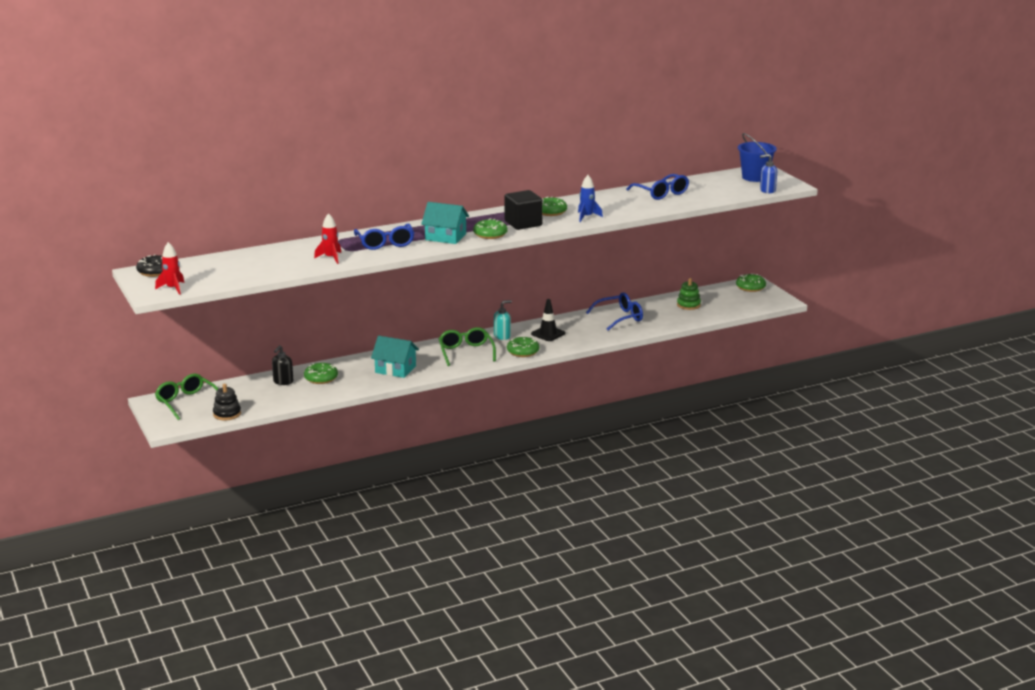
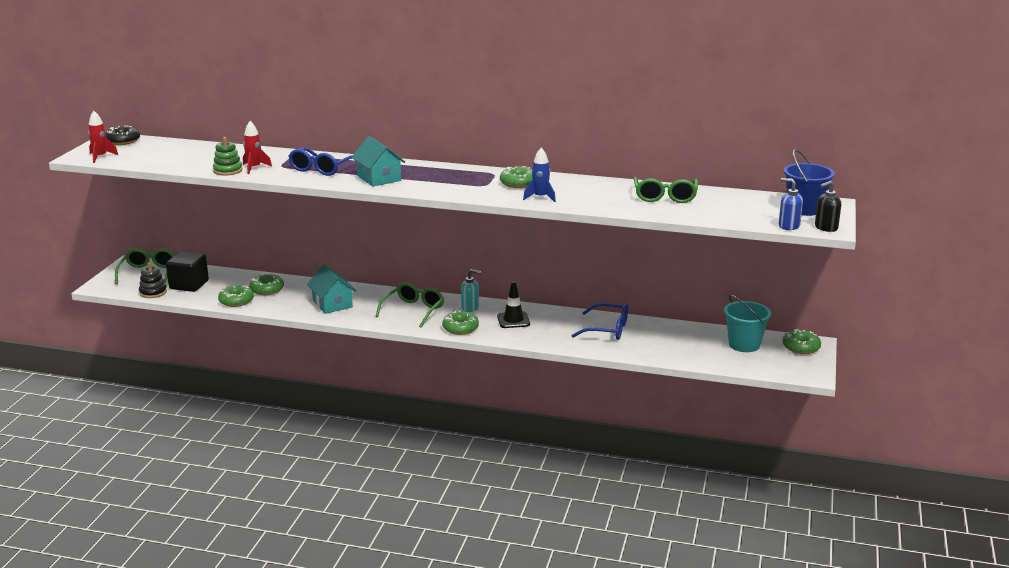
camera: 40 degrees right, 0 degrees up
black soap dispenser [272,345,293,385] -> black soap dispenser moved to [815,181,841,232]
green donut [473,218,507,239] -> green donut moved to [218,285,254,307]
black cube [504,190,543,230] -> black cube moved to [166,251,209,292]
blue glasses [626,174,689,200] -> green glasses [634,177,698,203]
green stacking toy [677,278,701,310] -> green stacking toy moved to [213,137,243,176]
none -> turquoise bucket [724,295,771,352]

